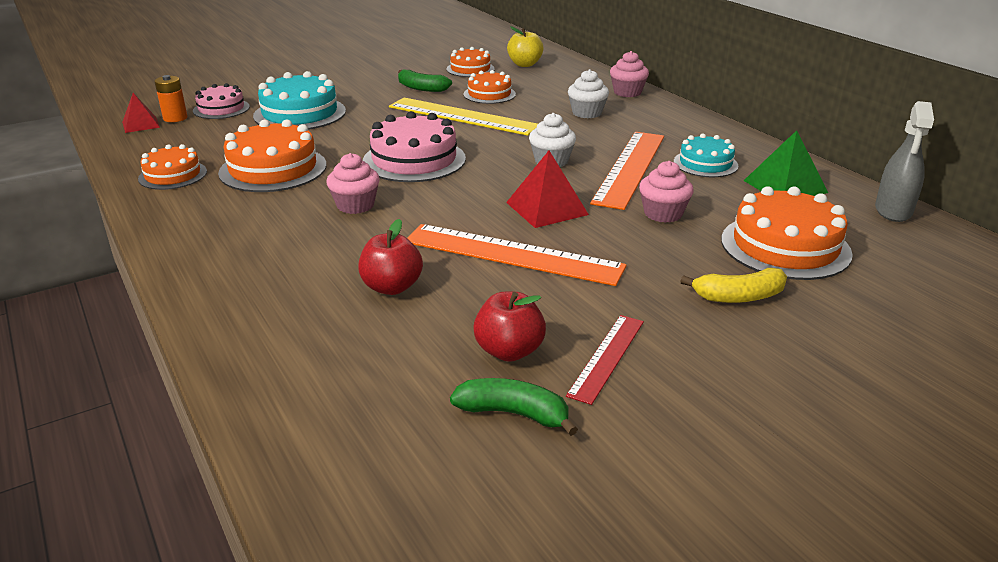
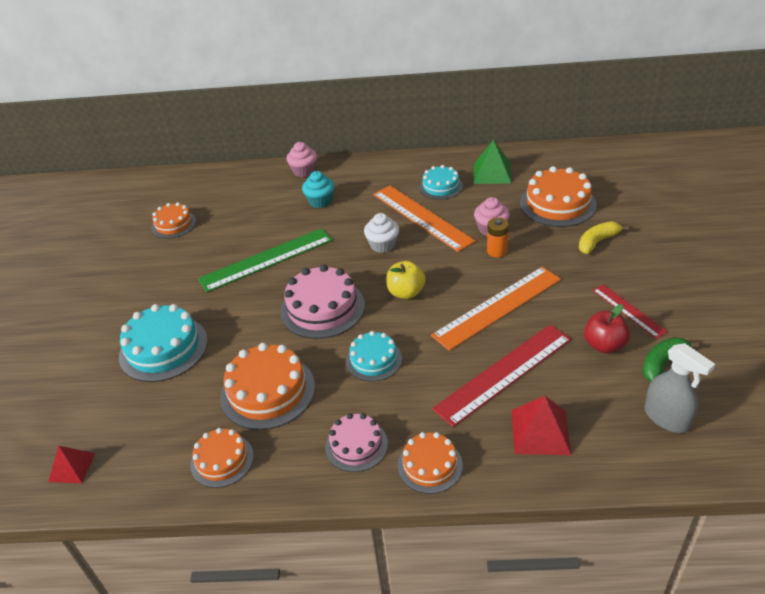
camera: 55 degrees left, 10 degrees up
orange battery [154,75,187,122] -> orange battery moved to [487,217,509,258]
pink cake [193,83,250,119] -> pink cake moved to [325,413,388,472]
pink cupcake [326,153,380,214] -> turquoise cake [346,331,402,382]
red apple [358,219,423,295] -> red ruler [432,324,571,427]
yellow ruler [389,98,538,136] -> green ruler [198,228,332,292]
green banana [398,70,452,92] -> none
orange cake [464,70,516,104] -> orange cake moved to [398,432,463,494]
red pyramid [506,151,589,228] -> red pyramid moved to [512,396,571,455]
yellow apple [507,26,543,67] -> yellow apple moved to [386,261,426,299]
white cupcake [568,69,609,118] -> turquoise cupcake [302,171,335,208]
yellow banana [680,268,787,303] -> yellow banana turned 150 degrees counterclockwise [579,221,629,254]
grey spray bottle [875,101,934,222] -> grey spray bottle moved to [644,343,715,433]

